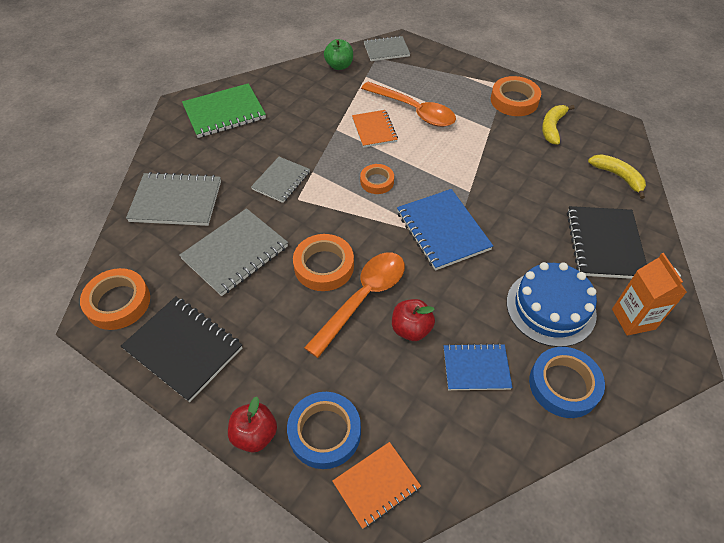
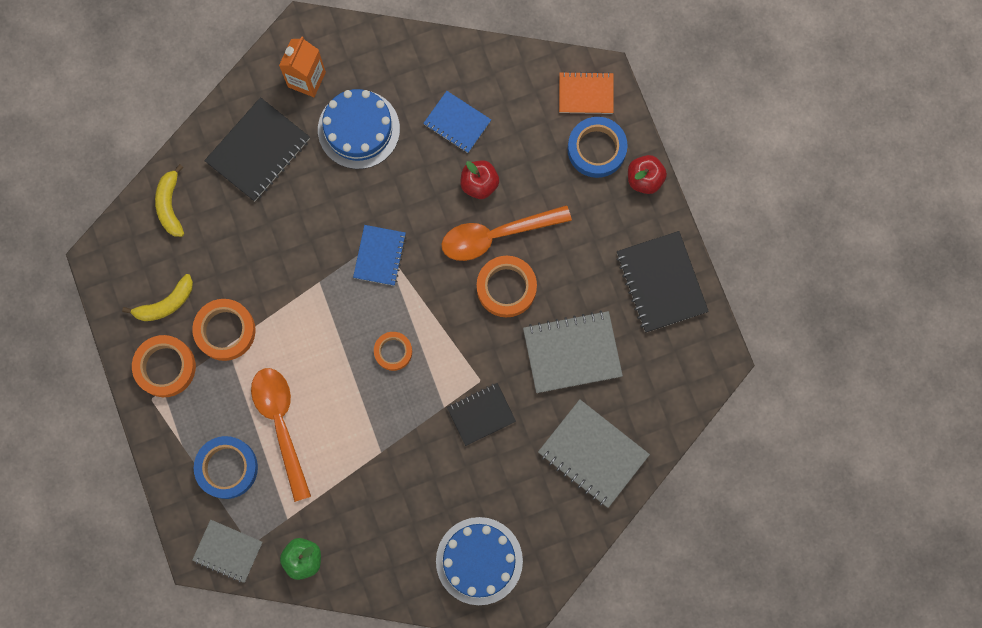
camera: 145 degrees left, 25 degrees up
orange tape [80,268,150,330] -> orange tape moved to [192,299,256,361]
green notebook [182,83,266,138] -> blue cake [436,517,523,605]
grey notebook [251,157,310,203] -> black notebook [447,383,516,446]
orange notebook [352,110,398,148] -> none
blue notebook [397,189,493,270] -> blue notebook [353,225,406,286], size x0.64
blue tape [529,347,605,418] -> blue tape moved to [194,436,258,499]

